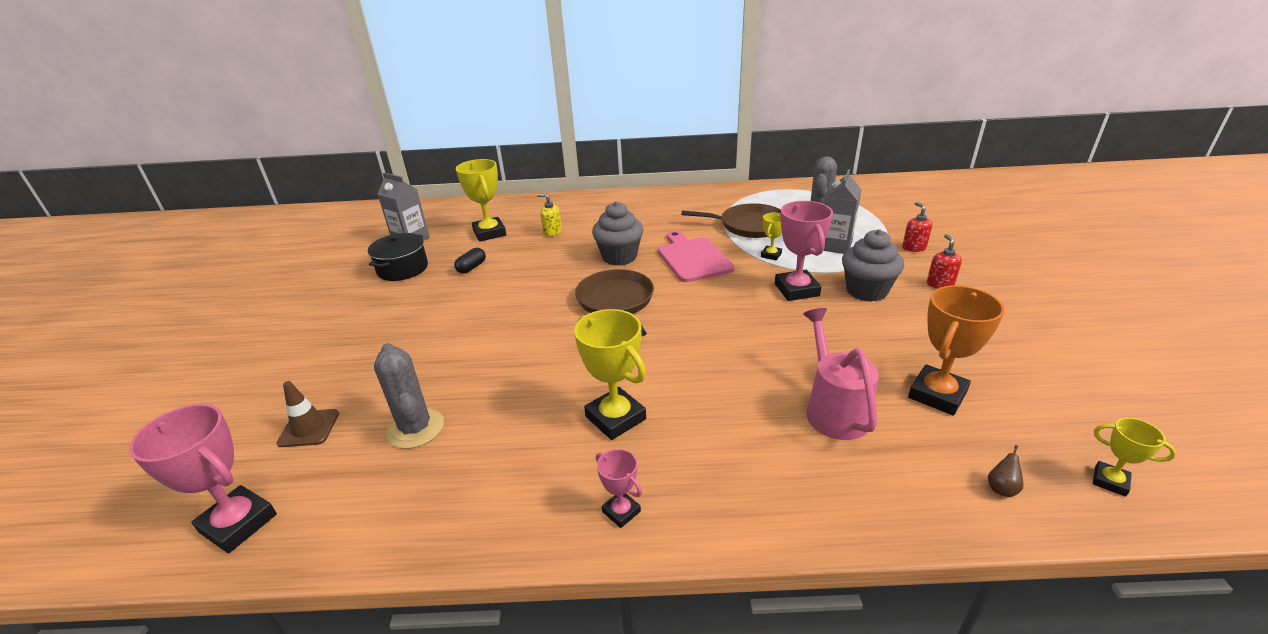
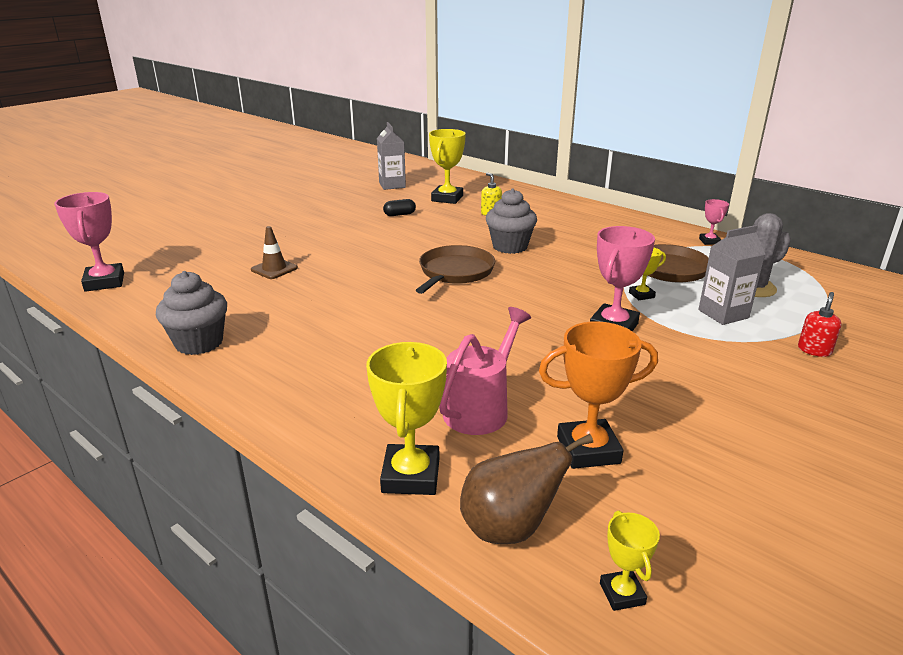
camera: 40 degrees right, 5 degrees down
brown traffic cone [277,381,339,447] -> brown traffic cone moved to [251,226,298,279]
black pot [368,233,428,281] -> none
grey cactus [374,343,444,449] -> none
yellow trophy [574,309,646,440] -> yellow trophy moved to [366,342,447,495]
pink trophy [596,449,642,528] -> pink trophy moved to [699,199,729,245]
pink cutting board [658,231,735,282] -> none
grey cupcake [842,229,904,302] -> grey cupcake moved to [156,271,227,355]
red soap dispenser [927,234,962,289] -> none
brown pear [988,445,1024,497] -> brown pear [460,434,593,544], size x2.48

